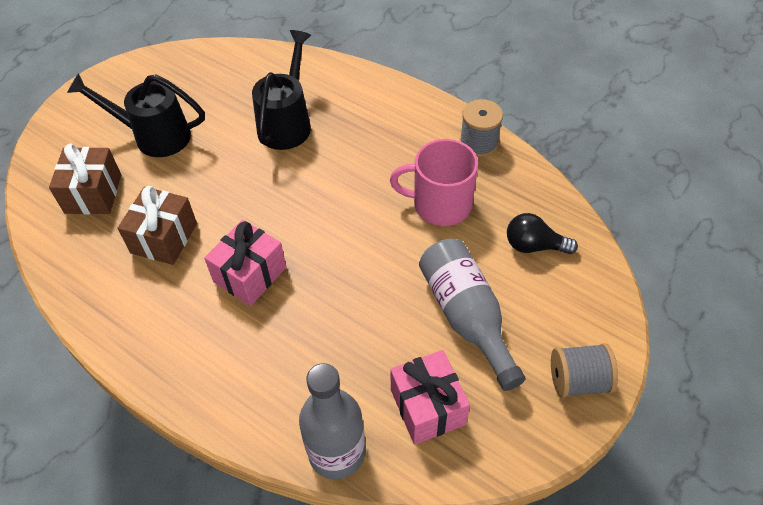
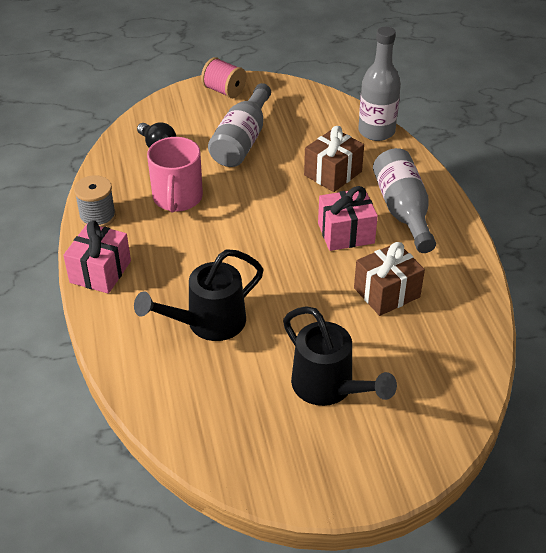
camera: 140 degrees left, 10 degrees down
brown gift [49,144,121,215] -> brown gift moved to [304,126,364,192]
pink mug [390,139,478,226] -> pink mug turned 45 degrees clockwise [147,137,203,212]
pink gift [390,350,470,445] -> pink gift moved to [63,221,131,294]
grey spool [551,343,618,398] -> pink spool [201,57,246,98]
none -> grey bottle [373,148,436,253]

